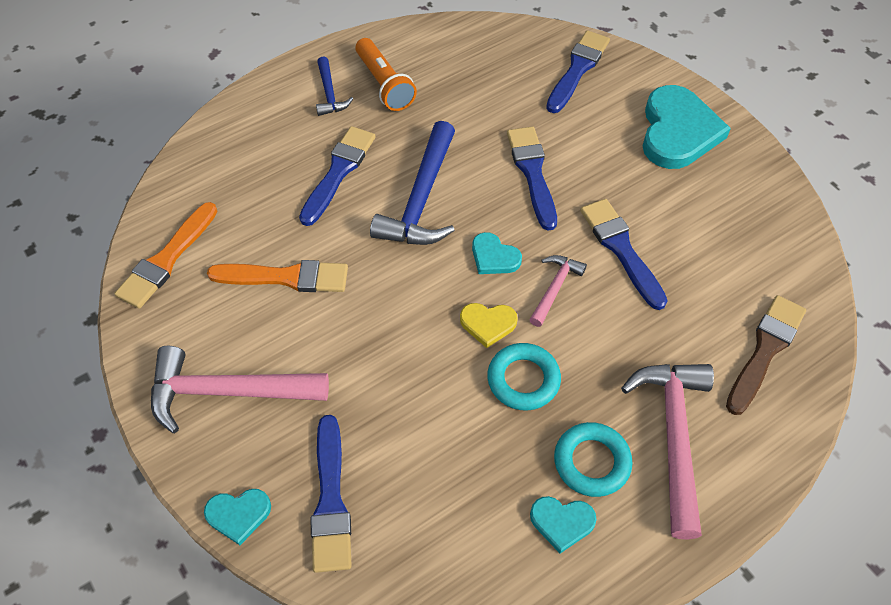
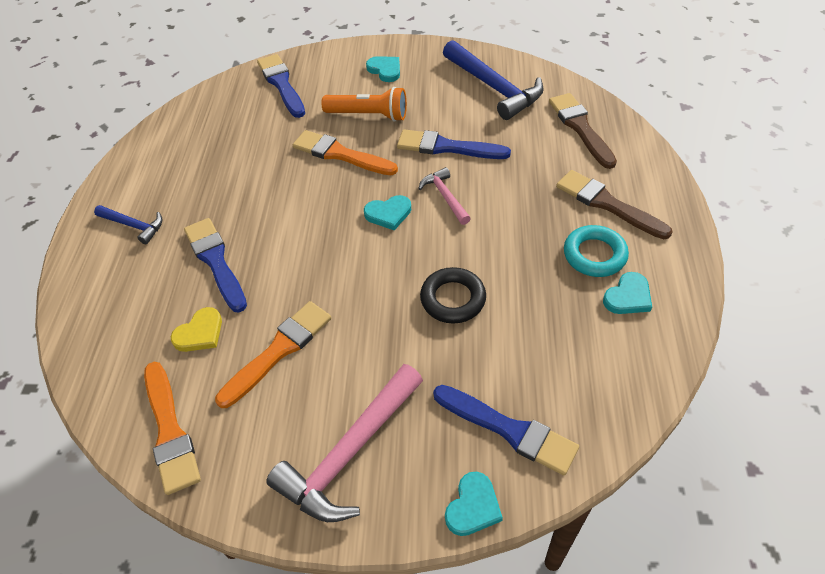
camera: 50 degrees left, 5 degrees down
orange flashlight [355,38,417,111] -> orange flashlight moved to [321,87,407,122]
blue hammer [370,121,455,245] -> blue hammer moved to [443,40,544,120]
yellow heart [460,303,518,348] -> yellow heart moved to [171,307,222,352]
turquoise ring [487,343,561,411] -> none
blue brush [507,127,557,231] -> orange brush [293,130,398,175]
pink hammer [621,364,714,540] -> brown brush [556,170,672,239]
turquoise heart [643,85,731,169] -> turquoise heart [366,56,400,82], size x0.49
none -> black ring [420,267,486,324]

